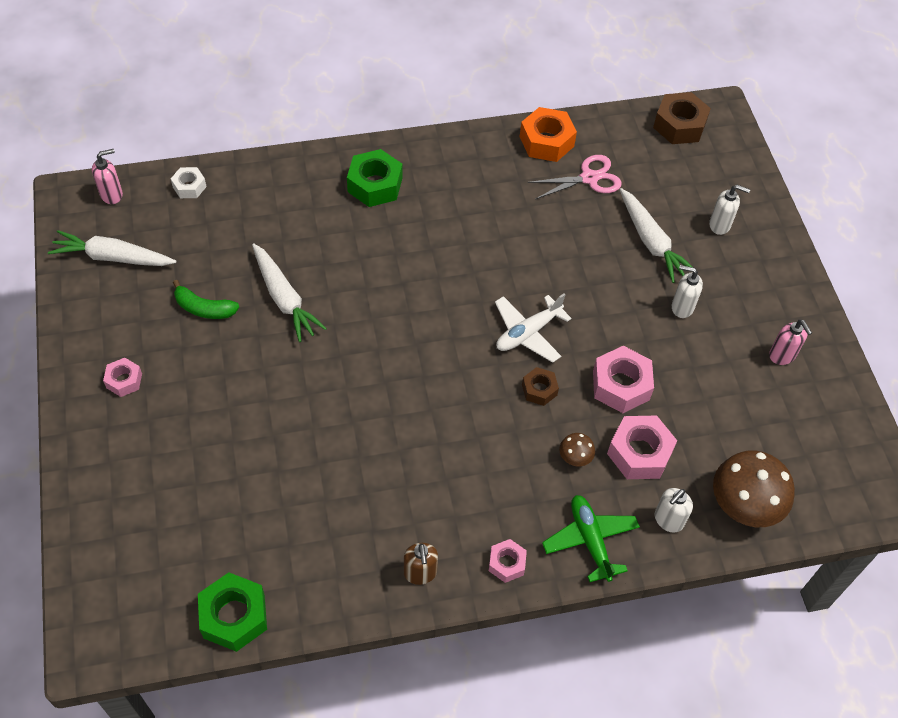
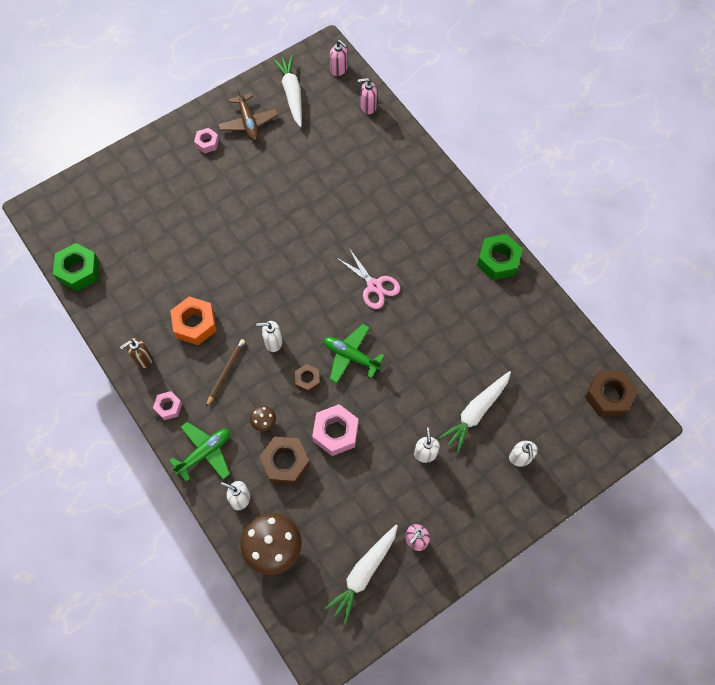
camera: 70 degrees right, 10 degrees up
white nut [171,167,207,198] -> pink soap dispenser [358,78,377,114]
green banana [173,280,239,319] -> none
white carrot [252,243,327,342] -> white carrot moved to [324,525,398,624]
green nut [347,149,402,207] -> green nut moved to [477,234,523,280]
white plane [495,293,572,363] -> green plane [324,324,384,383]
orange nut [520,107,577,162] -> orange nut moved to [170,296,217,345]
pink scissors [528,155,622,199] -> pink scissors moved to [337,247,400,309]
pink nut [607,415,677,479] -> brown nut [259,437,310,485]
none -> brown pencil [206,339,245,407]
none -> brown plane [218,86,278,141]
none -> white soap dispenser [256,321,282,352]

